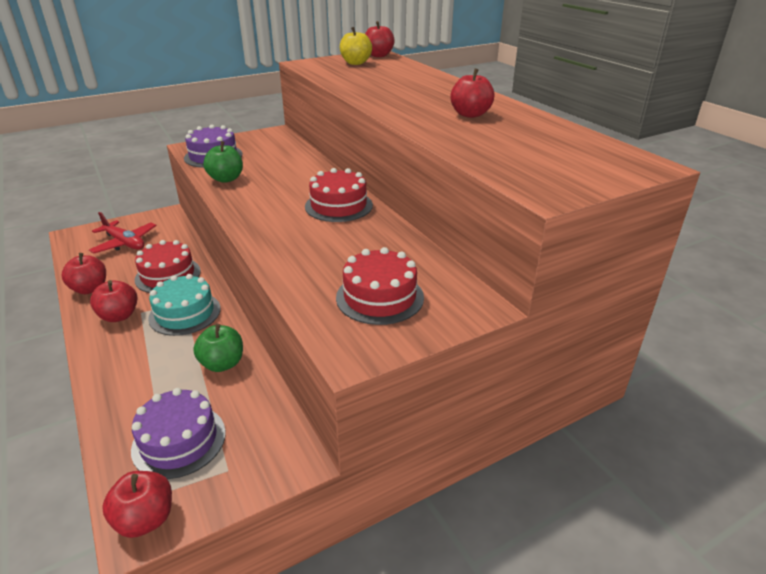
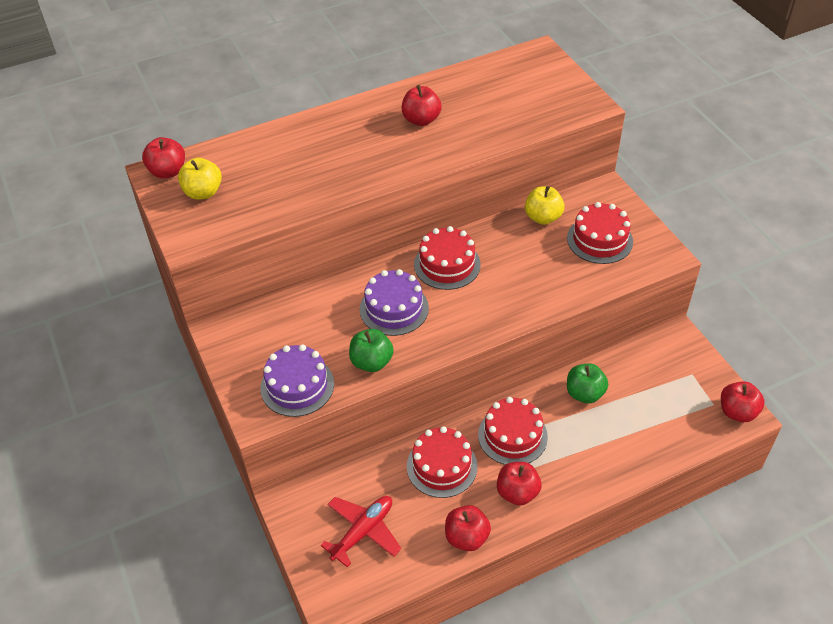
camera: 85 degrees left, 15 degrees up
purple cake [131,388,226,479] -> purple cake moved to [360,269,429,336]
turquoise cake [148,274,221,336] -> red cake [478,397,548,465]
none -> yellow apple [525,186,565,225]

